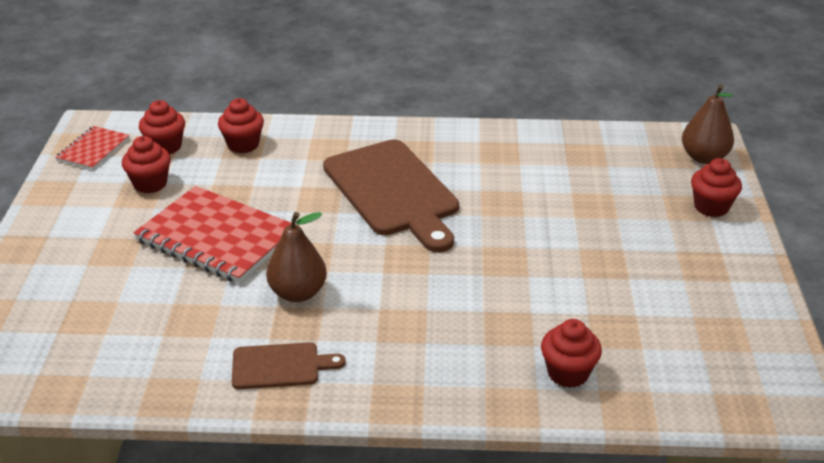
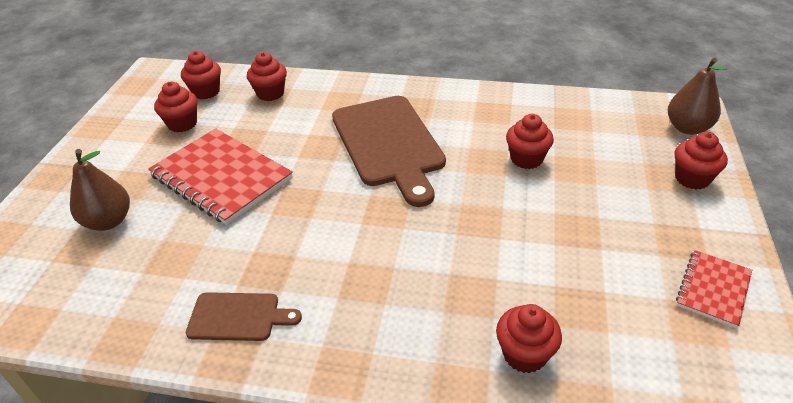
camera: 10 degrees right, 5 degrees up
red notebook [55,126,130,170] -> red notebook moved to [676,250,752,328]
brown pear [266,212,327,302] -> brown pear moved to [70,149,130,231]
none -> red cupcake [506,114,554,169]

